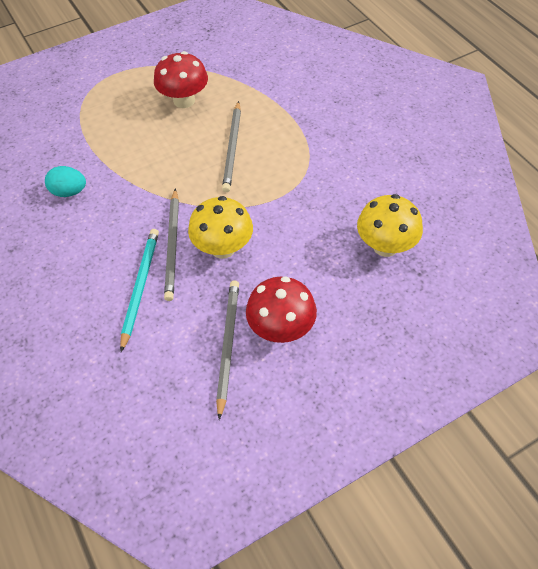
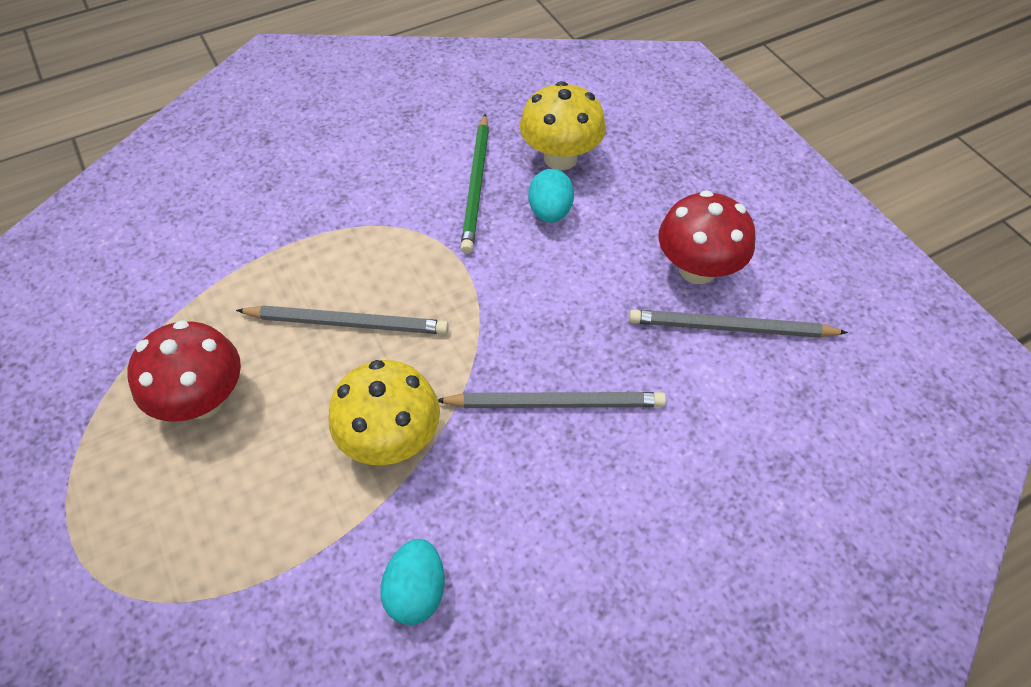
camera: 90 degrees left, 0 degrees up
turquoise pencil [120,229,159,352] -> none
yellow mushroom [188,196,253,259] -> yellow mushroom moved to [328,360,440,465]
none -> green pencil [460,114,489,254]
none -> turquoise egg [528,169,574,223]

